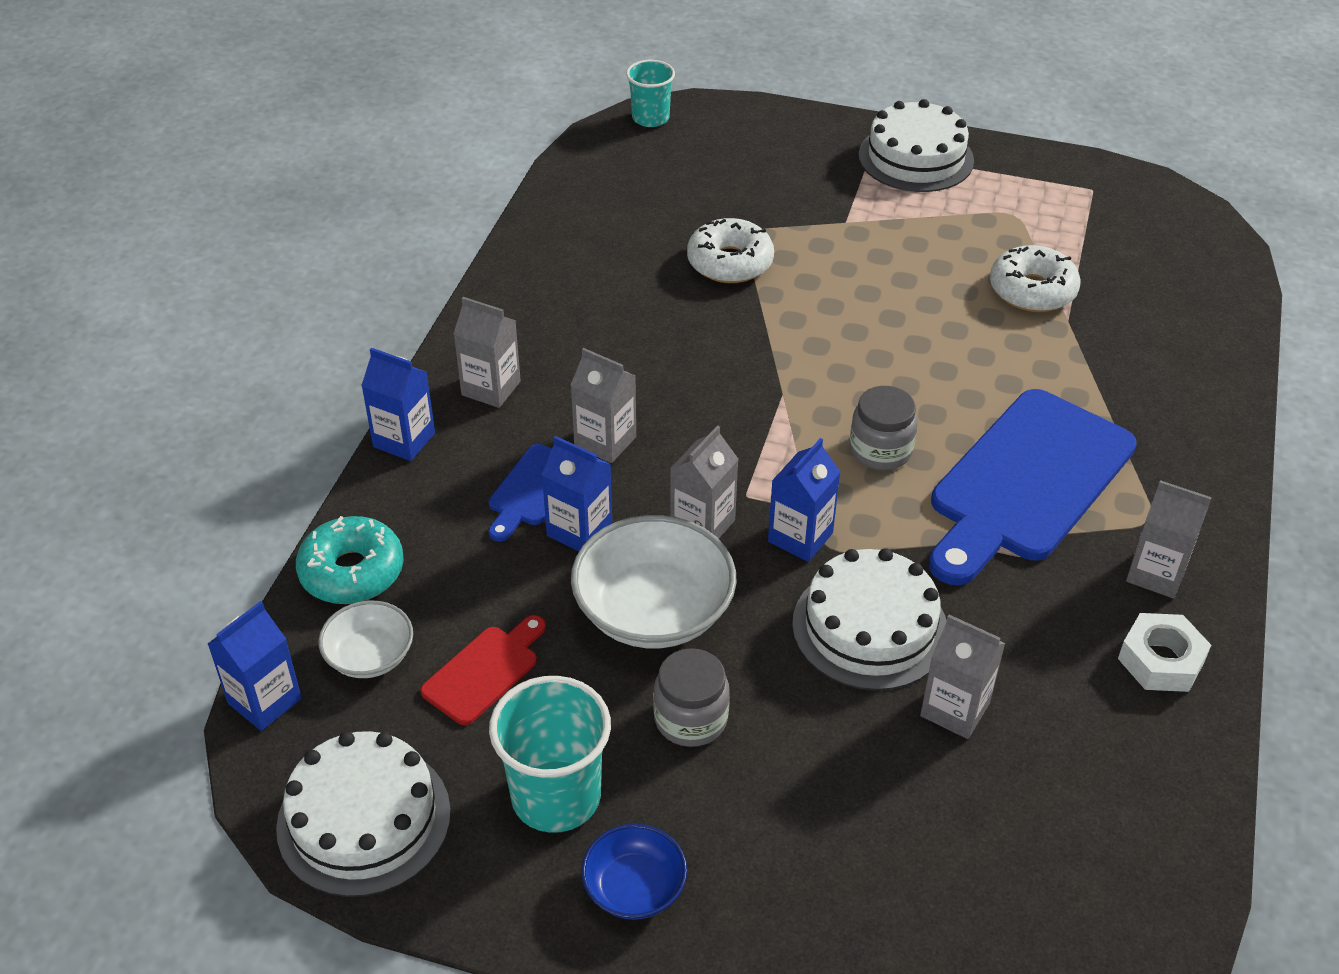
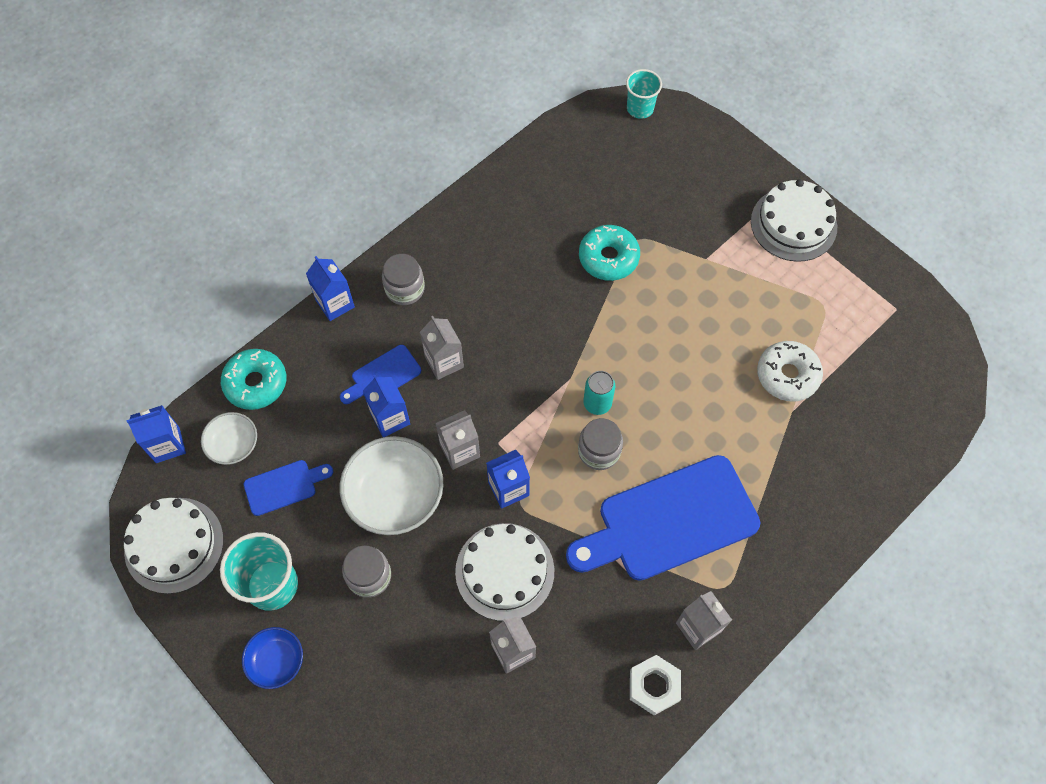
camera: 30 degrees right, 20 degrees up
red cutting board [420,615,546,725] -> blue cutting board [244,460,333,516]
grey carton [454,297,521,408] -> grey jar [382,254,425,305]
white donut [687,218,774,283] -> turquoise donut [579,225,640,281]
none -> turquoise can [583,371,615,415]

